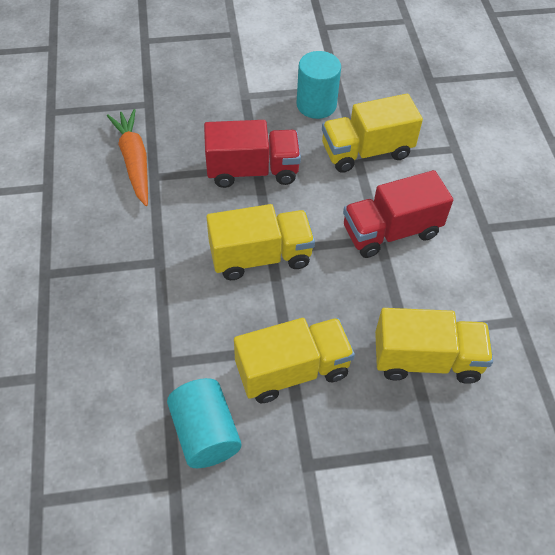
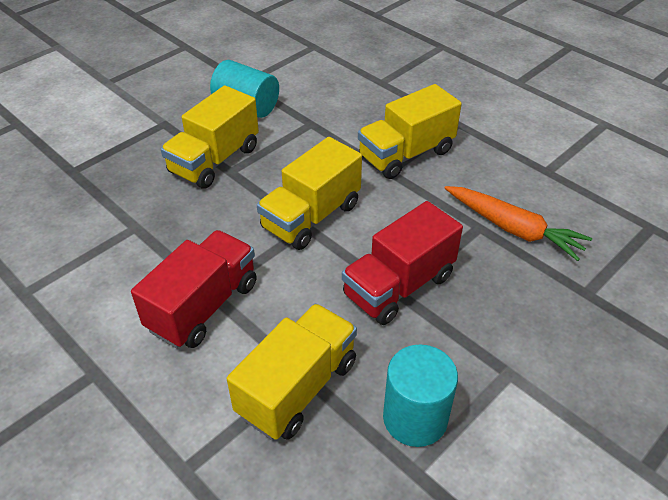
camera: 145 degrees right, 10 degrees down
yellow truck [375,308,493,384] -> yellow truck moved to [358,84,462,179]

